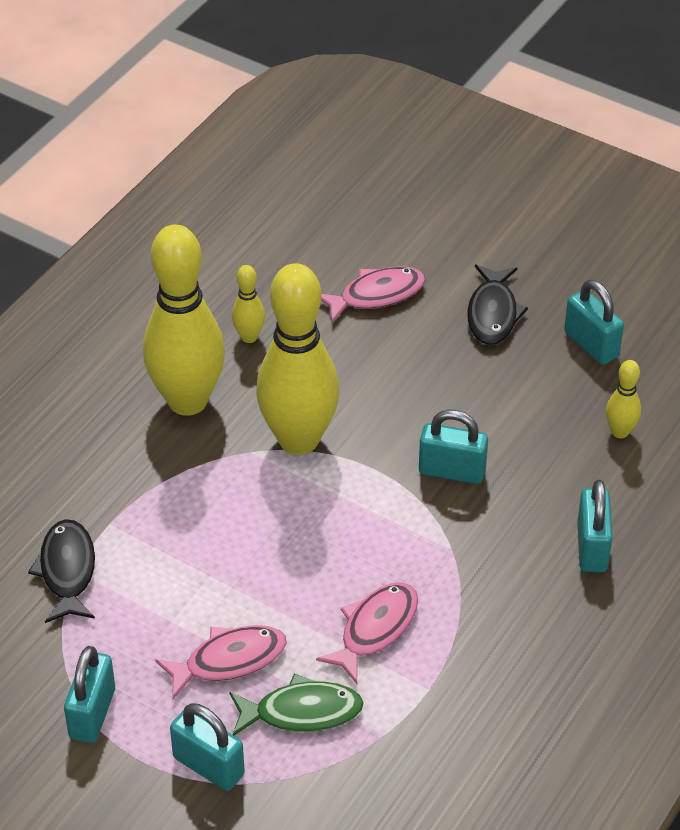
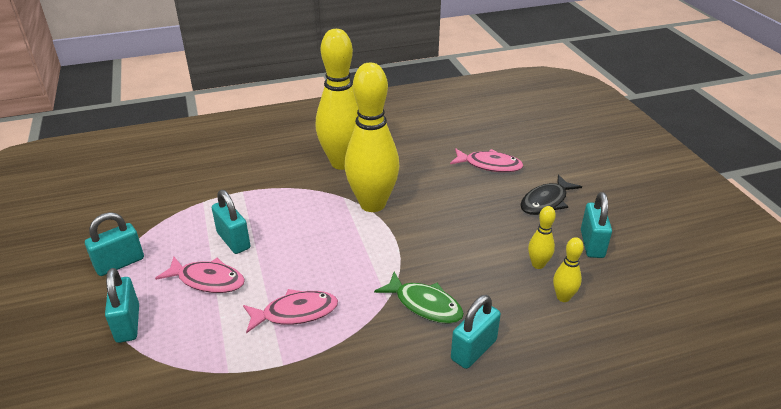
camera: 40 degrees right, 10 degrees down
black fish [28,519,95,623] -> none
green fish [229,674,364,735] -> green fish moved to [374,272,464,324]
yellow bowling pin [232,265,265,343] -> yellow bowling pin moved to [528,206,556,269]
turquoise padlock [419,410,488,484] -> turquoise padlock moved to [212,190,250,254]

